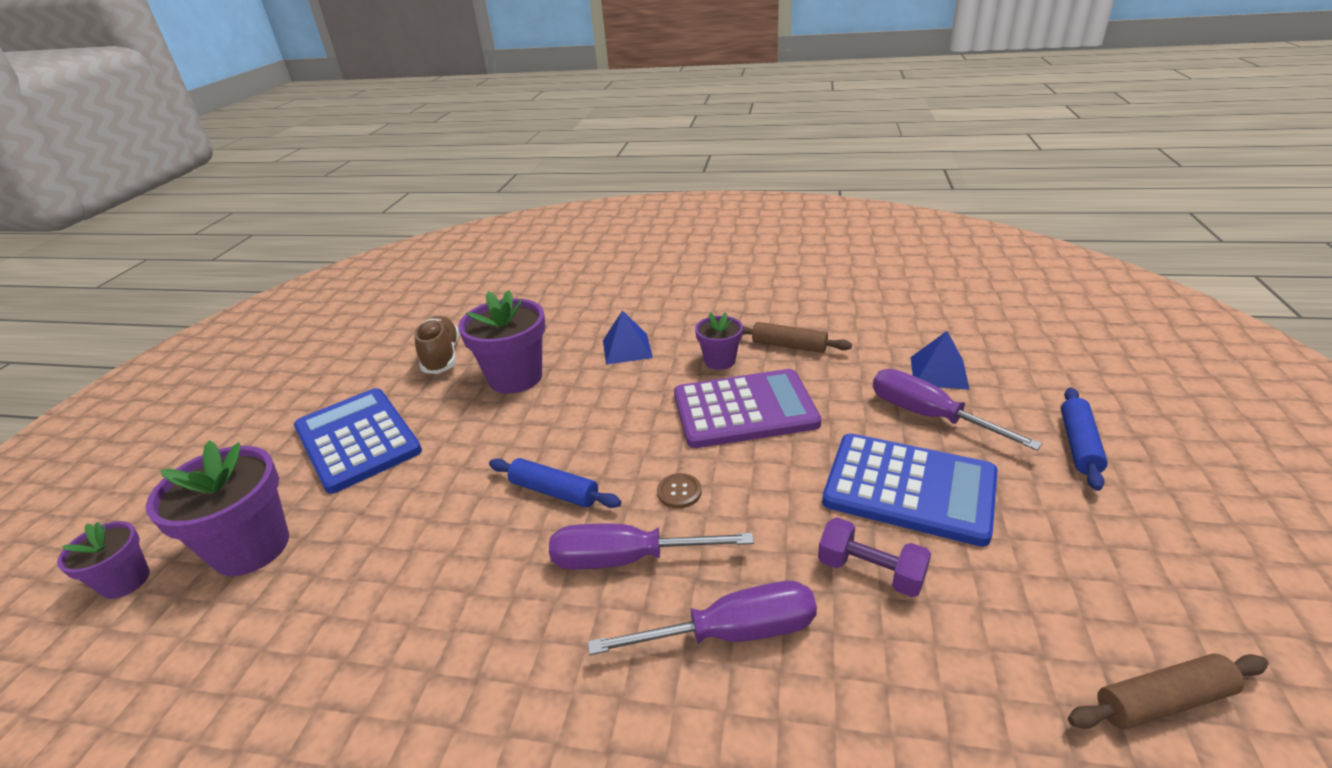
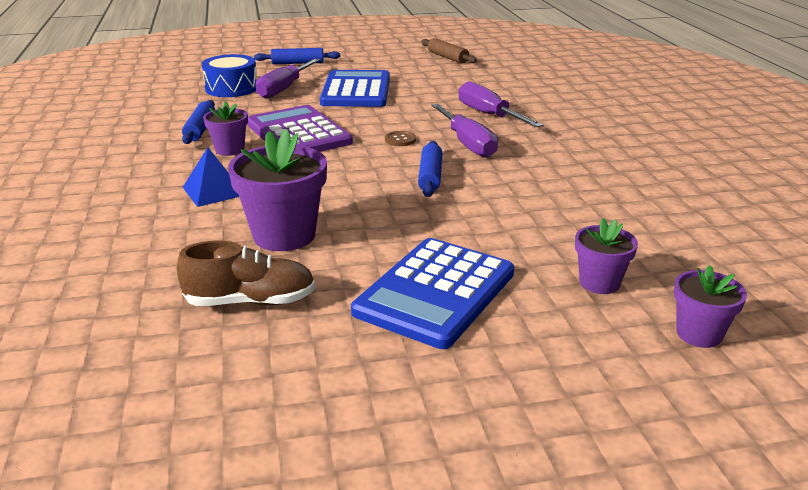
camera: 115 degrees left, 5 degrees down
purple flower pot [146,440,289,576] -> purple flower pot [575,218,638,294], size x0.57
brown shoe [414,316,459,374] -> brown shoe turned 150 degrees counterclockwise [177,241,315,306]
brown rolling pin [742,322,852,353] -> blue rolling pin [182,100,215,144]
purple dumbbell [818,517,931,597] -> none
blue pyramid [911,331,970,390] -> blue drum [202,54,257,97]

